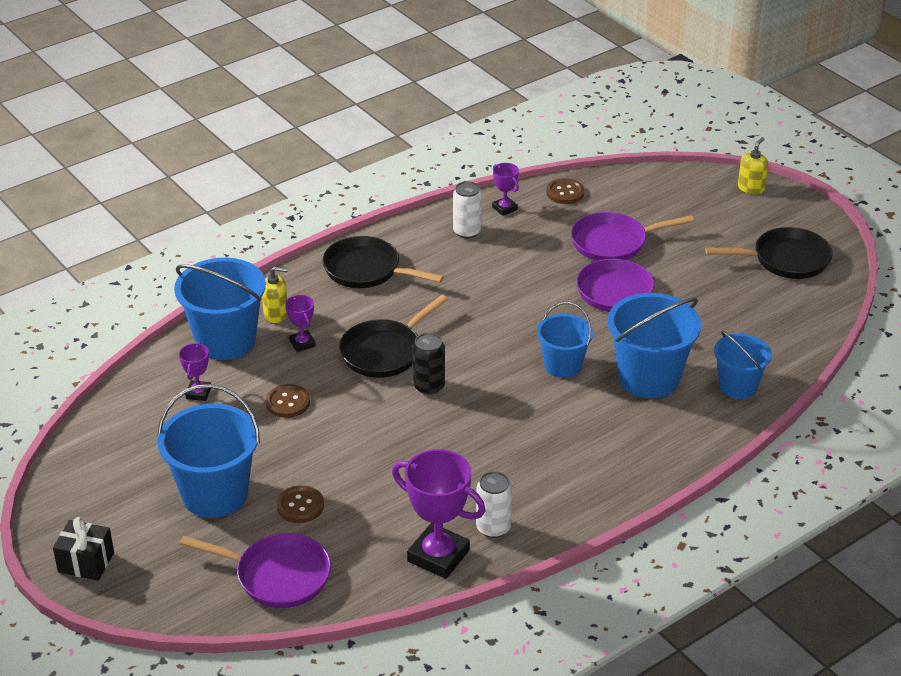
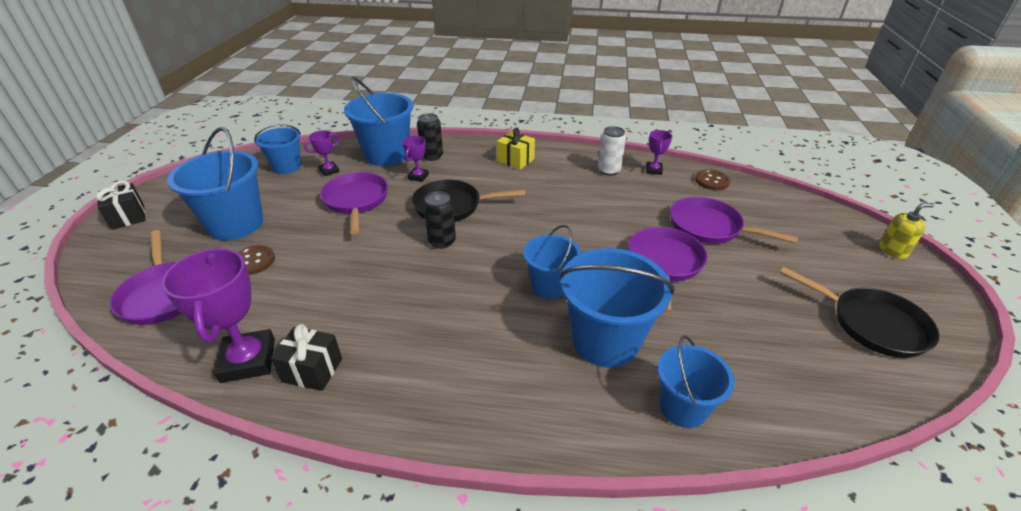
camera: 45 degrees right, 0 degrees up
yellow soap dispenser [262,266,288,323] -> black can [417,113,443,161]
brown button [266,384,310,418] -> purple pan [320,172,388,235]
black pan [322,236,444,288] -> yellow gift [497,128,535,170]
white can [476,471,512,538] -> black gift [270,324,342,391]
none -> blue bucket [254,124,301,174]

